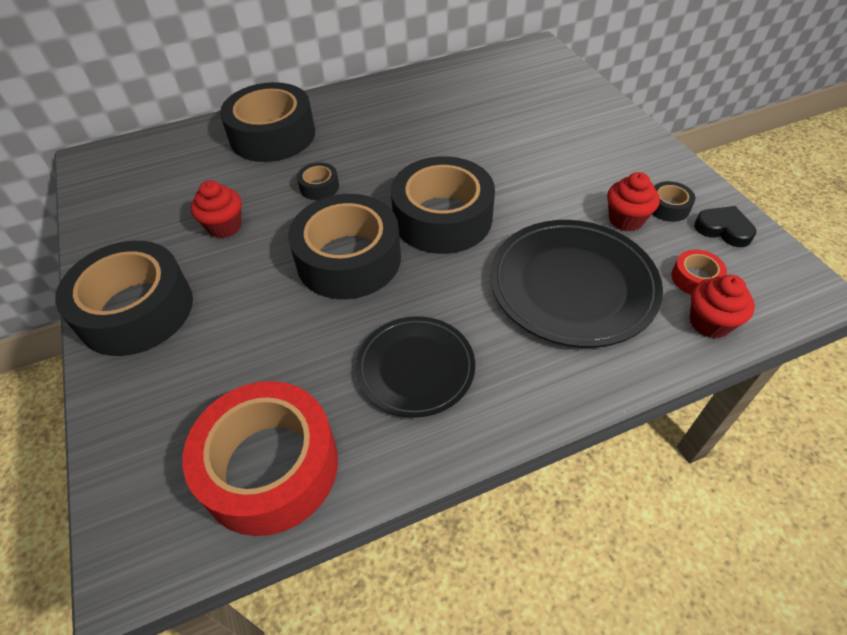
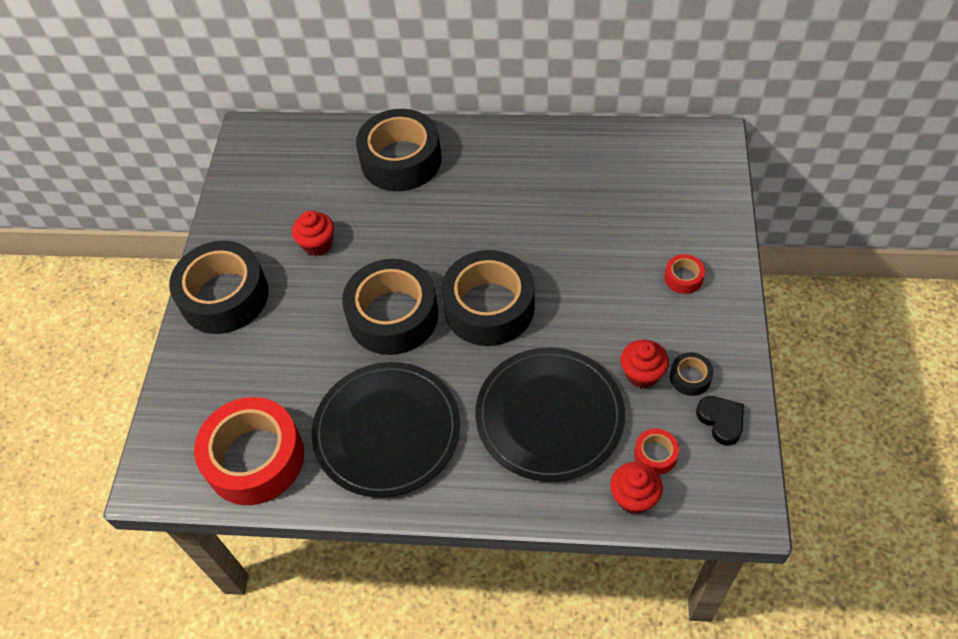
camera: 30 degrees right, 5 degrees up
black tape [297,162,339,200] -> none
black plate [356,316,475,418] -> black plate [312,362,460,498], size x1.55
none -> red tape [664,254,705,294]

